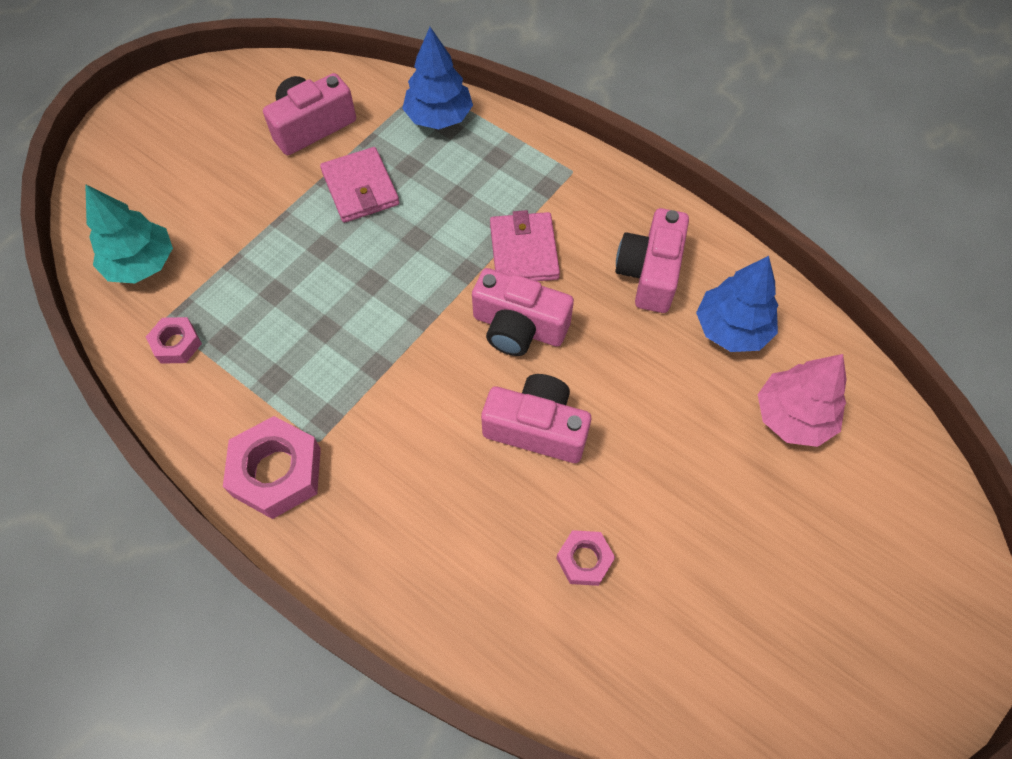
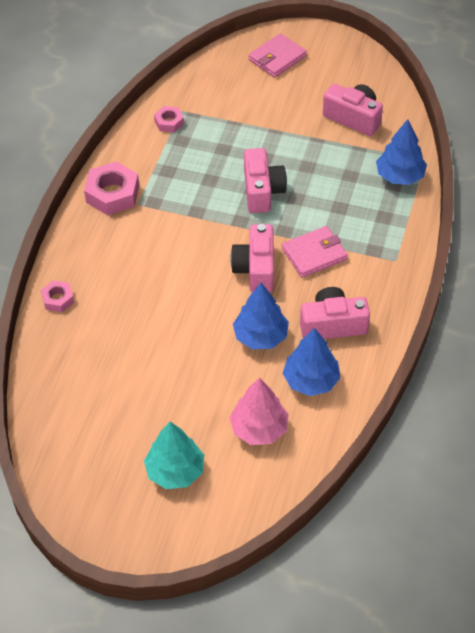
camera: 70 degrees right, 10 degrees down
turquoise tree [85,184,173,283] -> turquoise tree moved to [144,422,204,489]
pink wallet [320,147,400,223] -> pink wallet moved to [249,33,307,77]
pink camera [481,374,591,463] -> pink camera moved to [244,148,287,213]
pink nut [556,530,615,586] -> pink nut moved to [41,280,74,312]
none -> blue tree [233,283,289,349]

